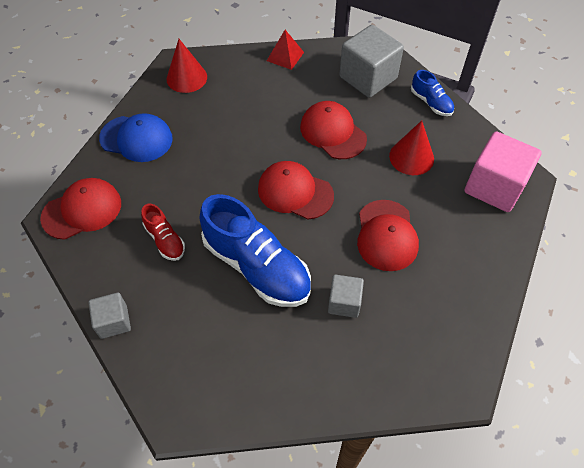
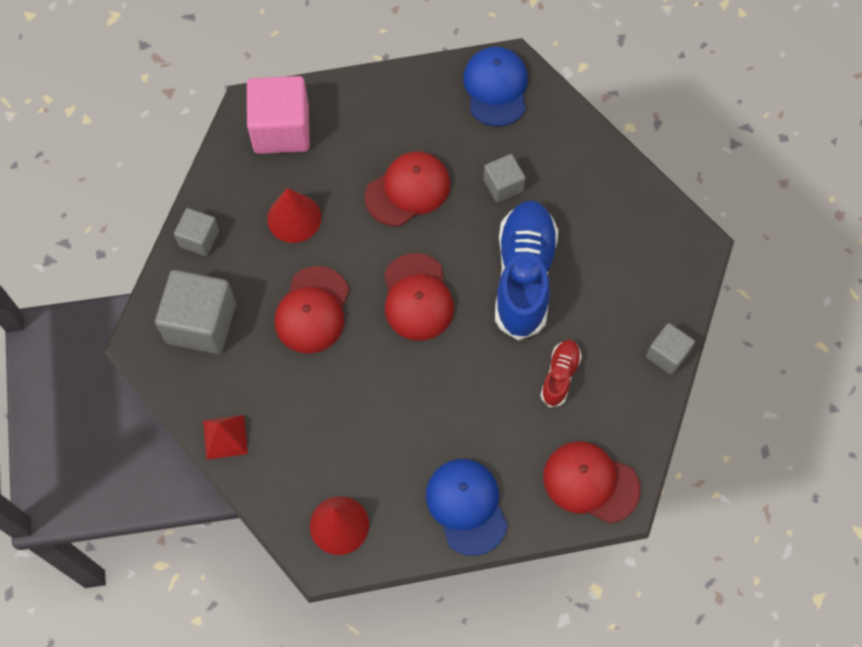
camera: 125 degrees left, 10 degrees up
blue shoe [411,70,454,116] -> grey cube [174,208,219,256]
none -> blue cap [463,47,528,127]

